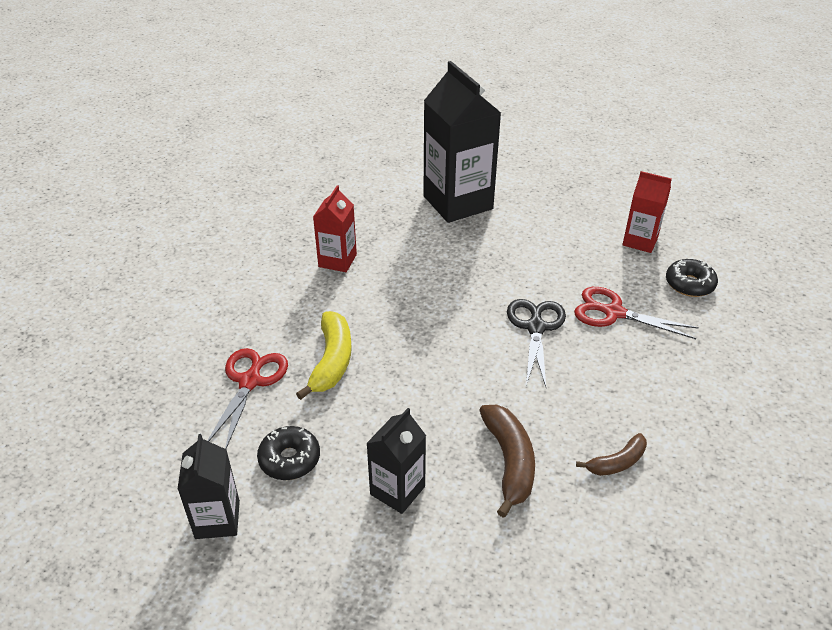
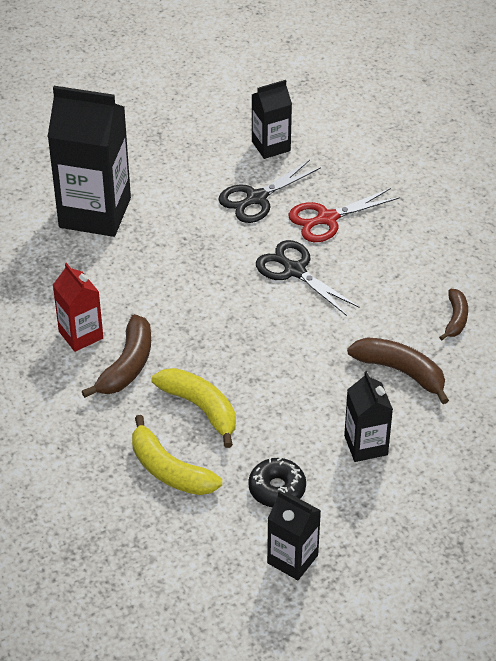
camera: 50 degrees left, 5 degrees up
red scissors [207,348,288,449] -> yellow banana [132,415,222,495]
red carton [622,171,672,253] -> black carton [252,80,292,159]
black donut [666,259,718,297] -> none
none -> brown banana [82,314,151,398]
none -> black scissors [218,160,321,223]

